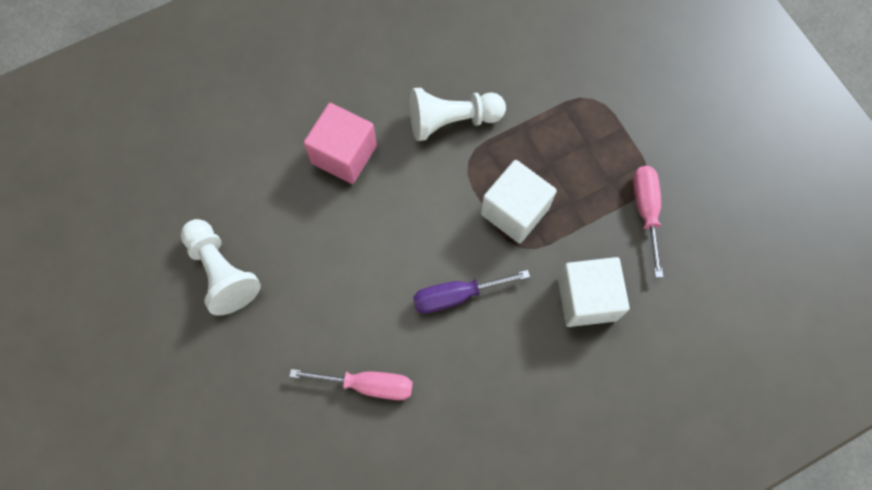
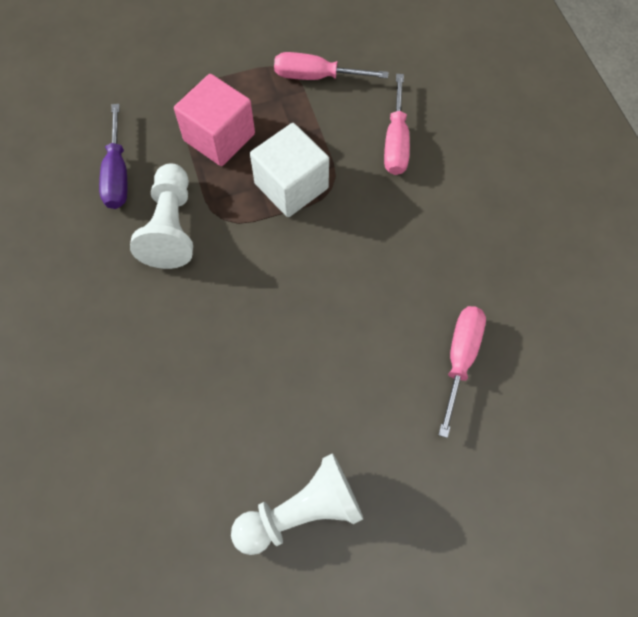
camera: 80 degrees left, 5 degrees down
pink cube [304,103,377,184] -> pink cube moved to [174,74,255,166]
purple screwdriver [413,270,530,314] -> purple screwdriver moved to [99,104,127,209]
white cube [558,257,630,327] -> pink screwdriver [384,74,410,175]

